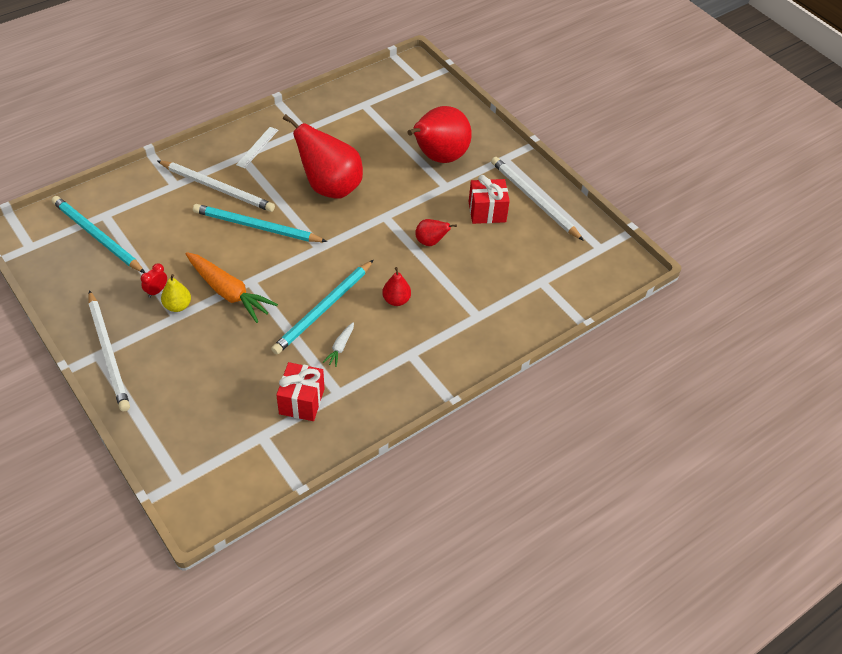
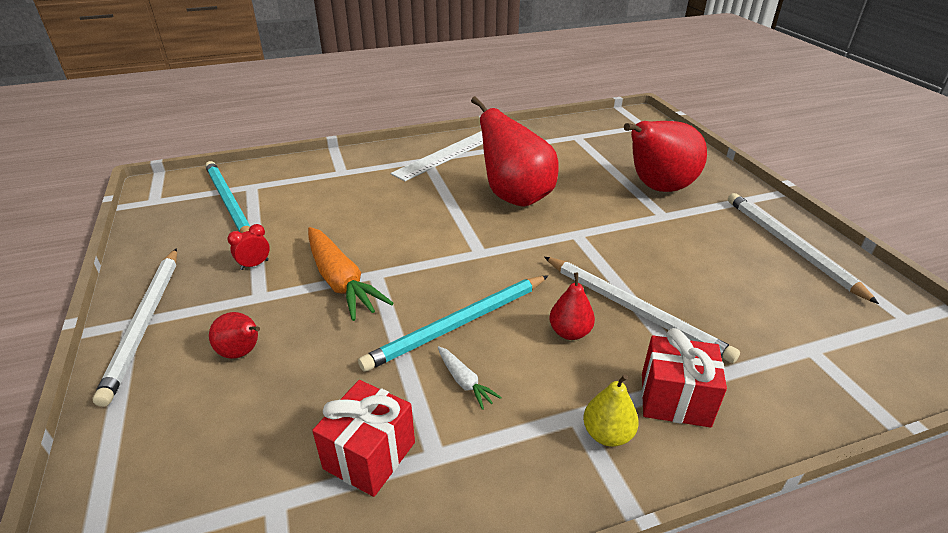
camera: 20 degrees right, 15 degrees down
white pencil [157,160,275,212] -> white pencil moved to [544,257,740,363]
yellow pear [161,274,191,312] -> yellow pear moved to [583,374,638,447]
turquoise pencil [193,204,327,242] -> none
white ruler [236,127,278,168] -> white ruler [391,131,483,181], size x1.79
white carrot [323,322,354,367] -> white carrot turned 75 degrees counterclockwise [438,346,502,410]
red pear [415,219,457,246] -> red pear moved to [209,312,260,359]
red gift [469,175,510,224] -> red gift moved to [642,328,727,428]

